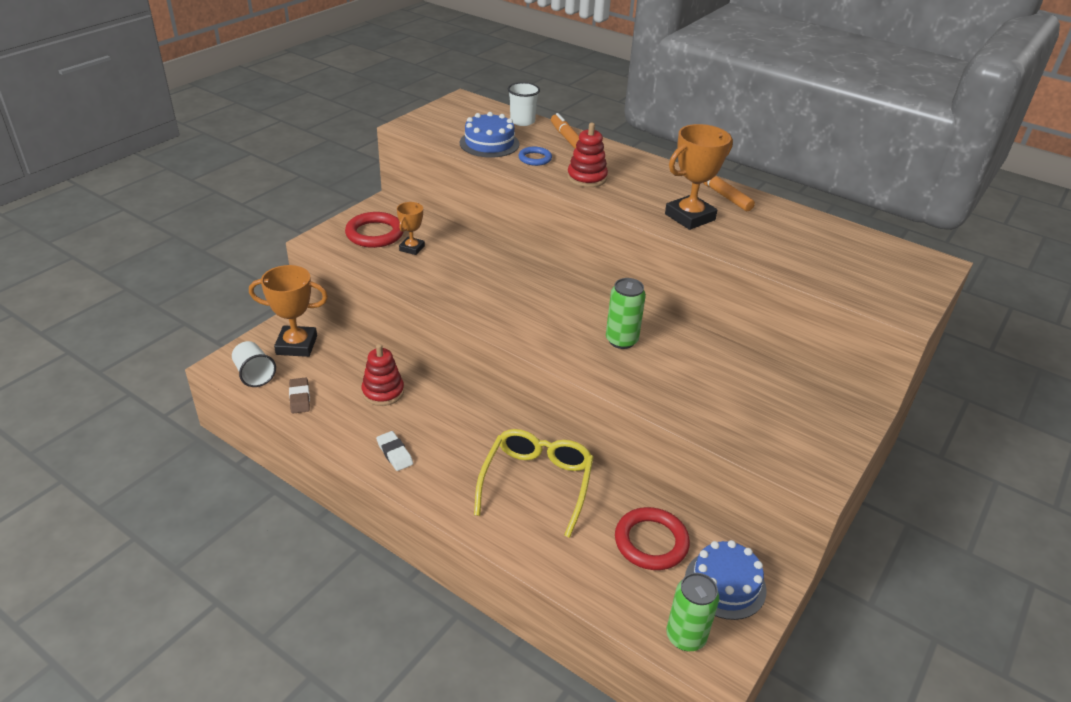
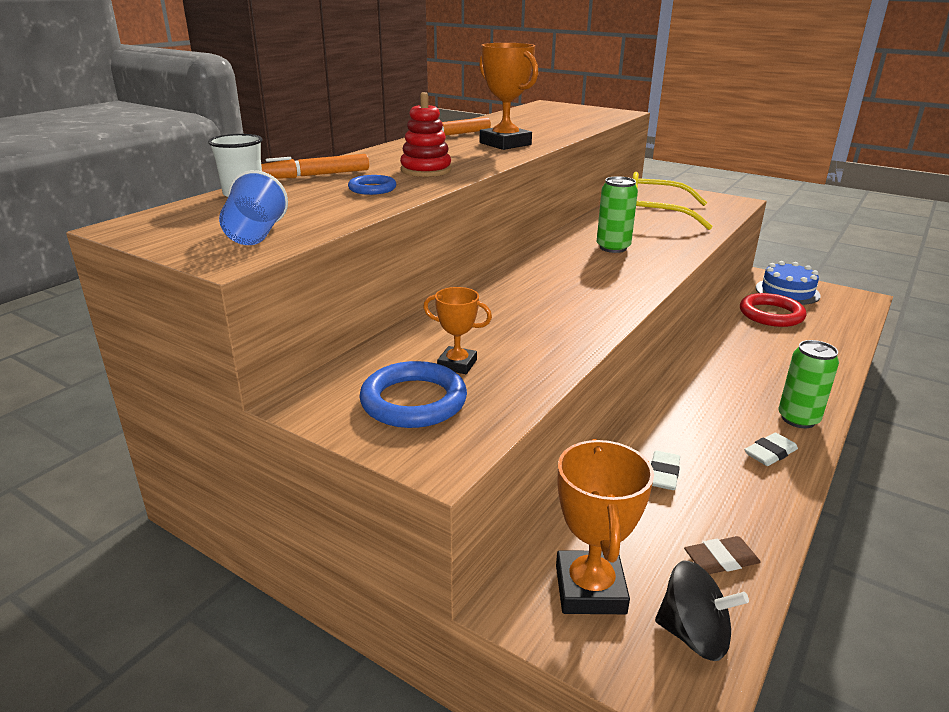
camera: 90 degrees left, 10 degrees down
white cup [232,341,276,387] -> black spinning top [655,560,749,661]
red ring [345,212,403,248] -> blue ring [359,361,467,428]
red stacking toy [362,344,404,406] -> white eraser [651,451,680,490]
blue cake [460,112,520,158] -> none
yellow glasses [474,429,594,538] -> yellow glasses moved to [632,172,713,230]
green can [666,573,719,651] -> green can moved to [778,340,839,428]
none -> blue cup [219,170,288,245]

